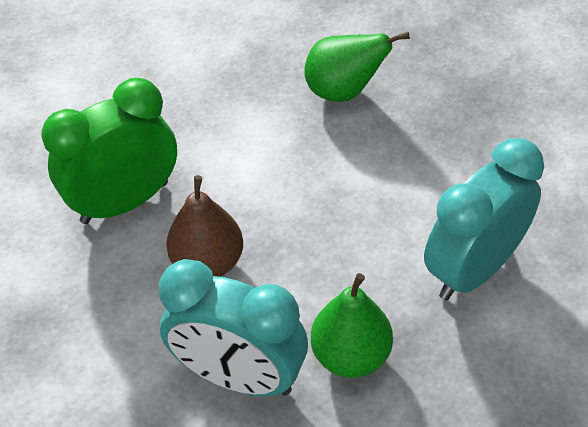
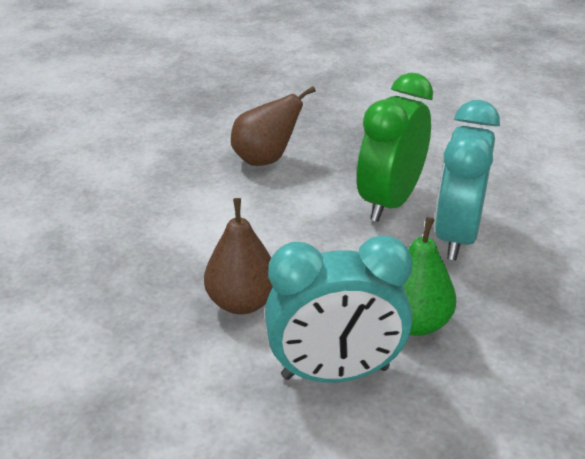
camera: 30 degrees left, 15 degrees down
green clock [42,78,177,224] -> green clock moved to [357,73,433,222]
green pear [304,32,410,102] -> brown pear [231,86,316,166]

